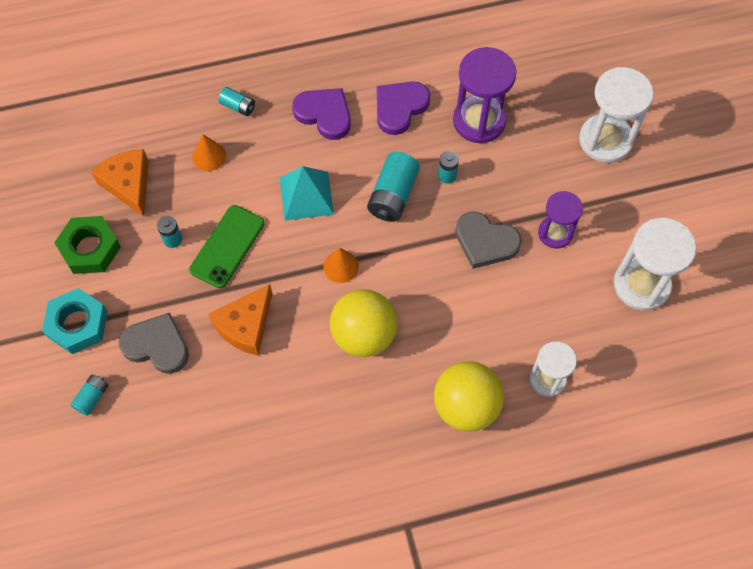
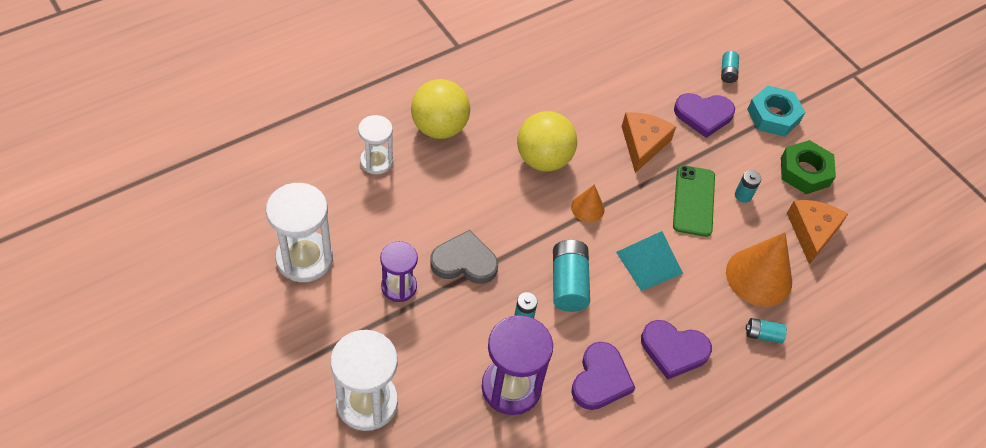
camera: 155 degrees right, 10 degrees down
orange cheese [91,149,149,217] -> orange cheese turned 120 degrees counterclockwise [787,200,848,265]
grey heart [119,312,189,374] -> purple heart [674,93,735,138]
orange cone [192,134,226,171] -> orange cone [726,232,792,306], size x1.94

